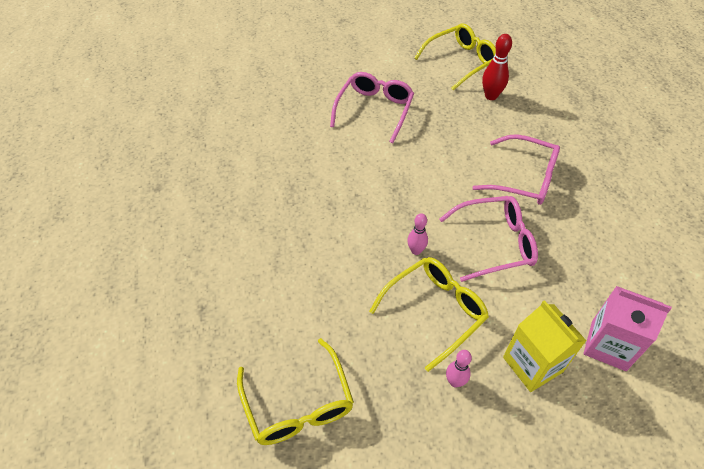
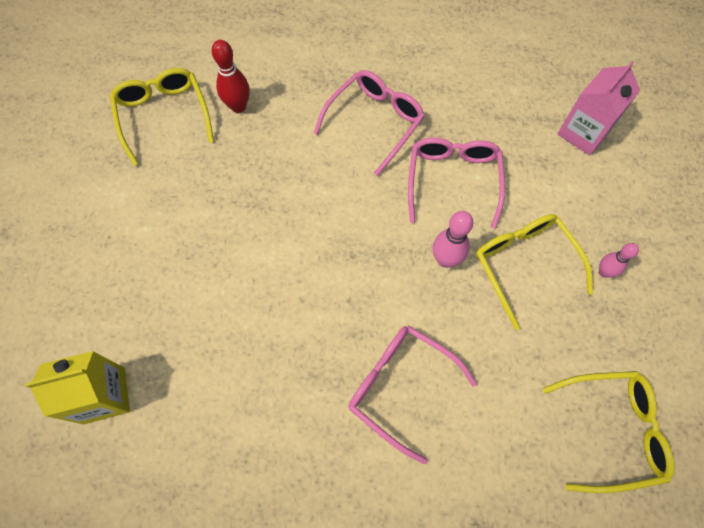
camera: 75 degrees left, 15 degrees up
pink glasses [330,72,414,143] -> pink glasses moved to [348,325,477,464]
pink bowling pin [407,213,428,255] -> pink bowling pin [433,211,473,268], size x1.52
yellow carton [503,300,586,392] -> yellow carton moved to [25,351,130,425]

